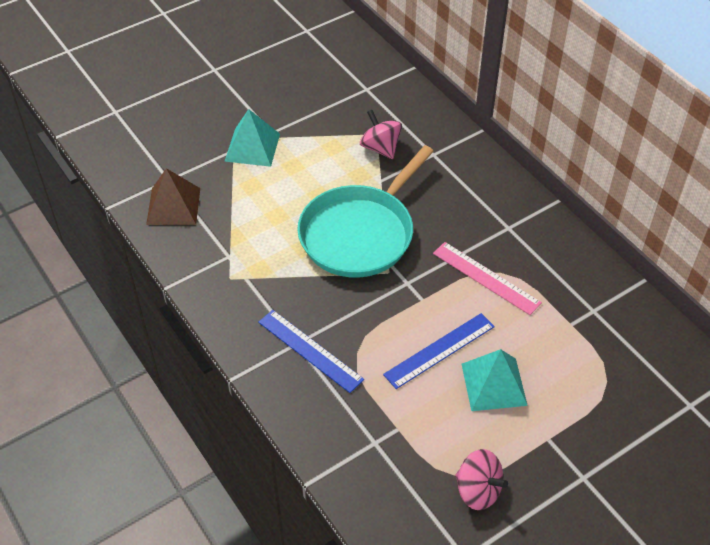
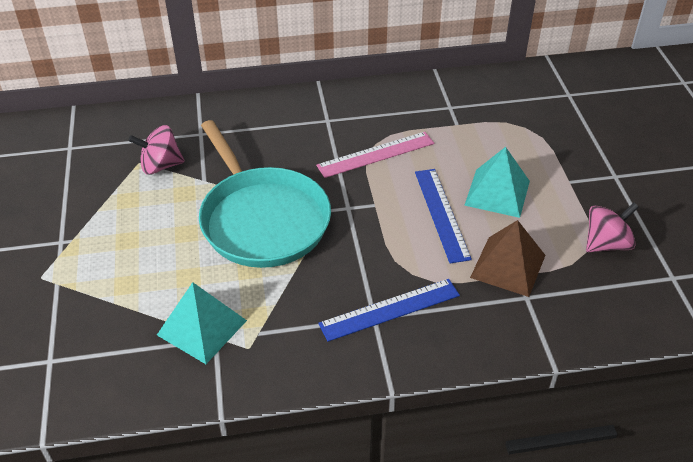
camera: 65 degrees left, 5 degrees down
brown pyramid [146,168,200,225] -> brown pyramid moved to [470,220,545,297]
turquoise pyramid [224,109,280,167] -> turquoise pyramid moved to [157,282,247,364]

